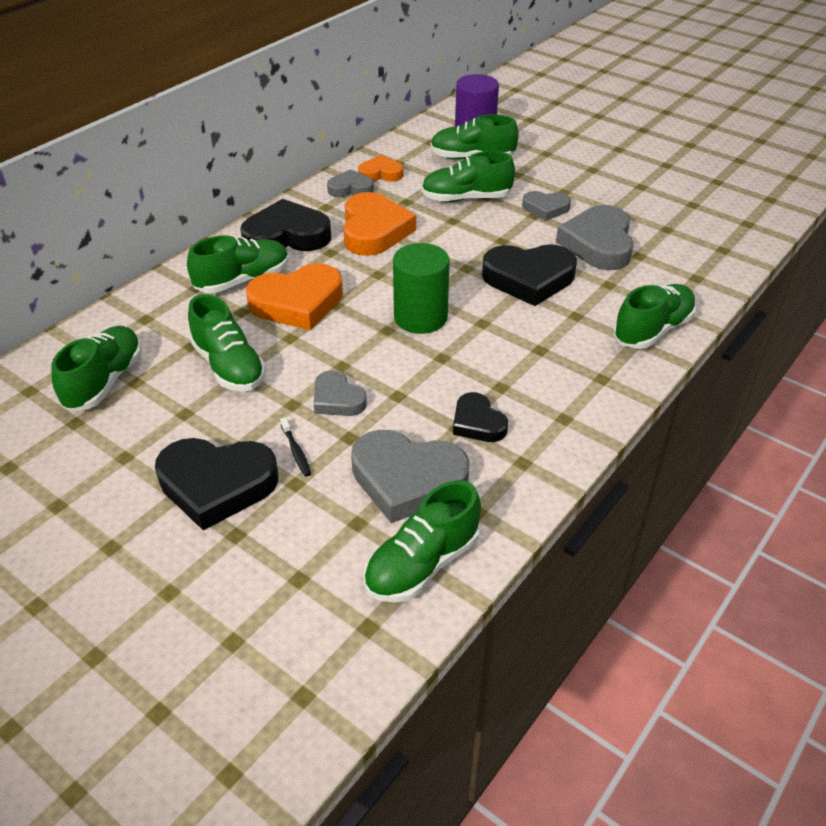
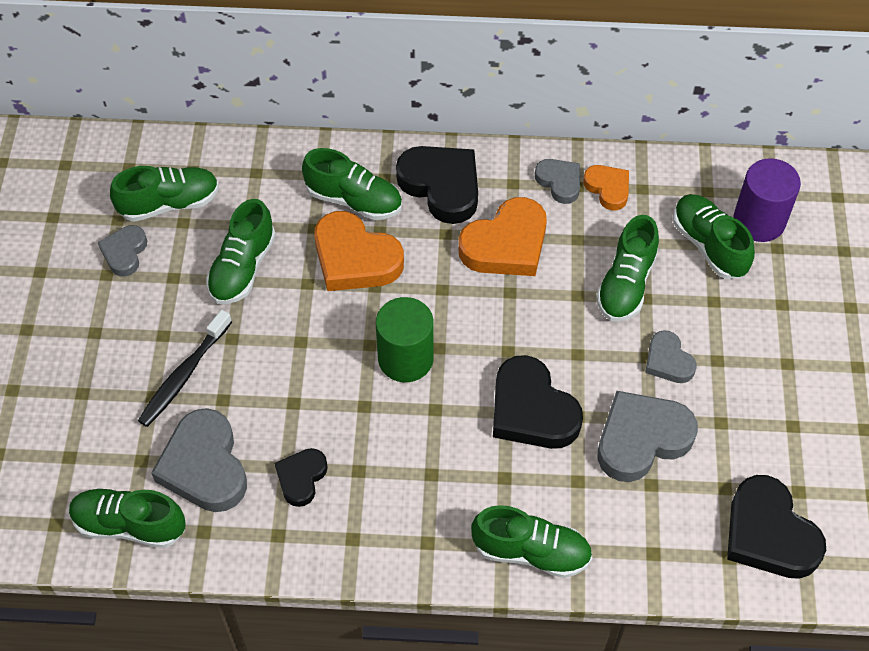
camera: 55 degrees right, 15 degrees up
black heart [155,438,278,530] -> black heart moved to [727,475,826,579]
black toothbrush [280,417,311,477] -> black toothbrush [138,310,232,427], size x2.04
grey heart [314,370,367,416] -> grey heart moved to [98,225,147,277]
green shoe [421,151,515,202] -> green shoe turned 120 degrees counterclockwise [596,215,659,321]

